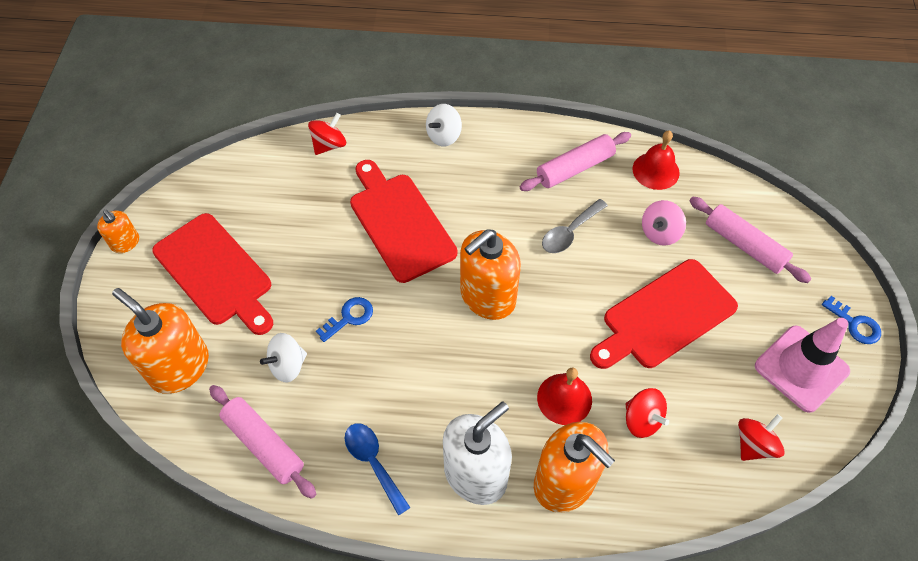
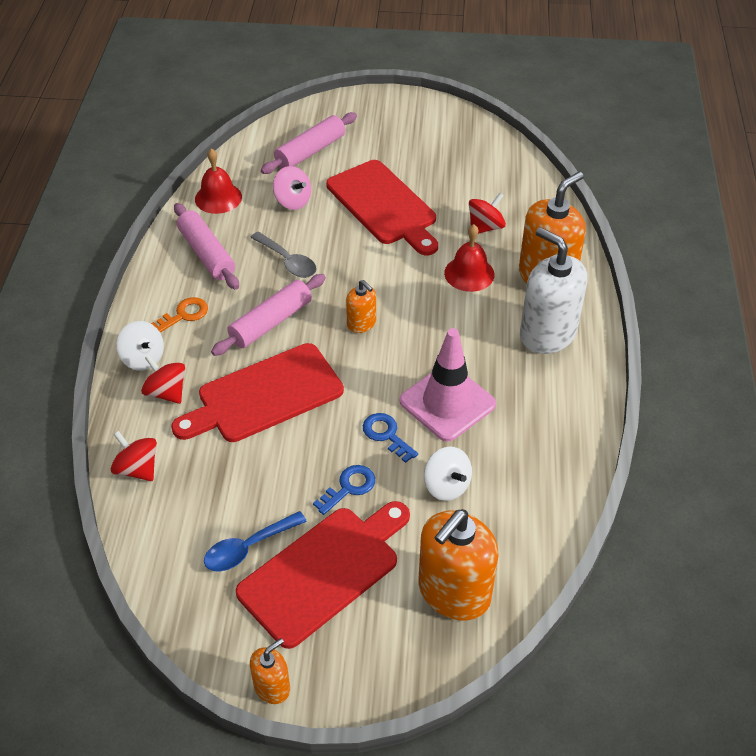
camera: 90 degrees left, 10 degrees down
pink rolling pin [209,385,316,499] -> pink rolling pin moved to [211,274,326,356]
blue spoon [345,423,411,516] -> blue spoon moved to [204,511,307,571]
orange soap dispenser [460,229,521,320] -> orange soap dispenser [346,280,376,333], size x0.50
red spinning top [738,414,785,461] -> red spinning top moved to [141,355,185,404]
pink traffic cone [755,318,850,413] -> pink traffic cone moved to [400,328,496,442]
blue key [822,296,881,344] -> blue key moved to [313,465,375,515]
none -> orange key [151,297,208,333]

